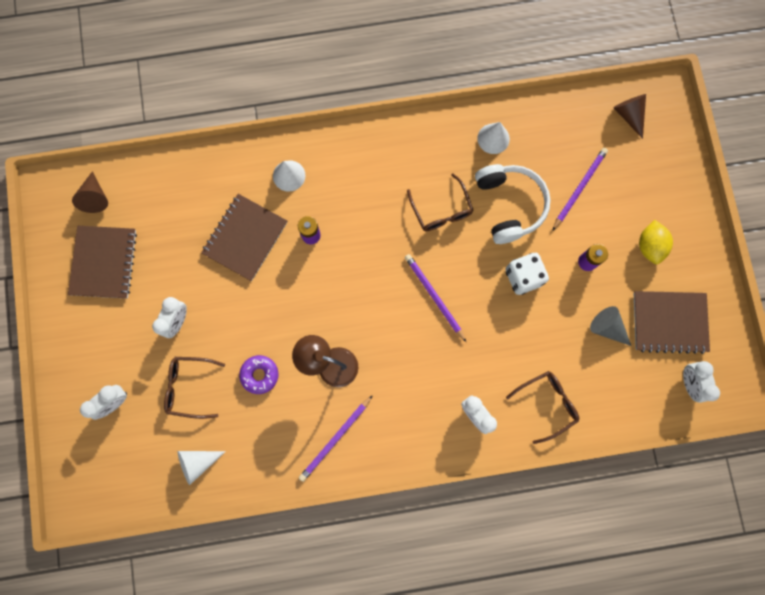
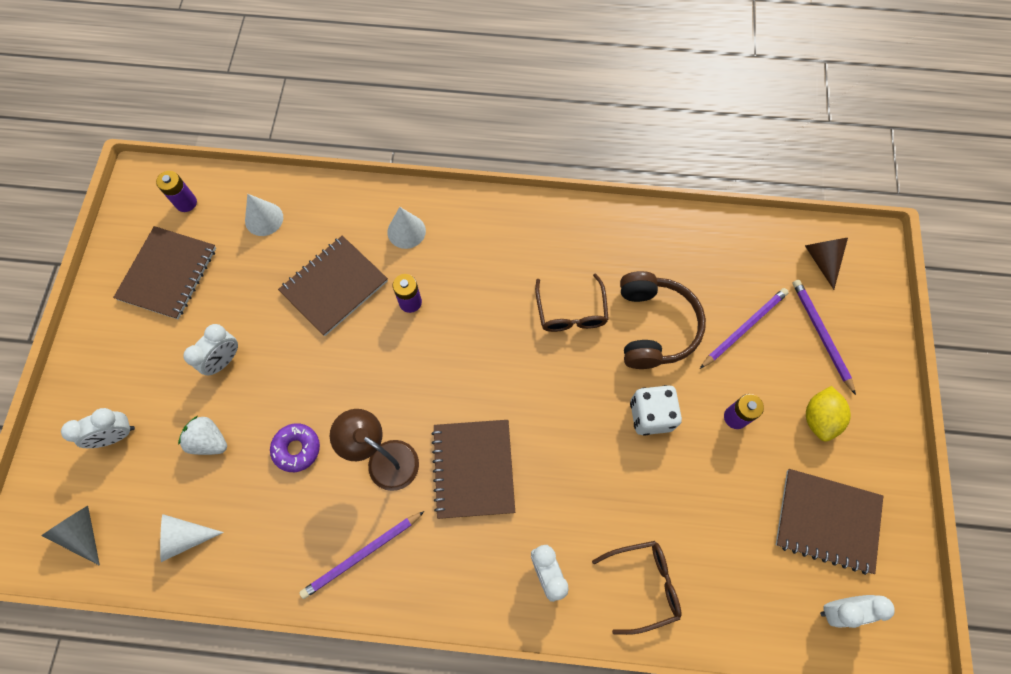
camera: 15 degrees right, 10 degrees down
brown cone [72,171,108,213] -> purple battery [156,171,197,212]
brown glasses [164,357,225,419] -> white strawberry [178,416,227,455]
purple pencil [405,254,466,342] -> purple pencil moved to [793,280,856,395]
white headphones [475,164,551,244] -> brown headphones [620,271,706,369]
white cone [477,122,510,154] -> white cone moved to [245,194,283,236]
grey cone [590,306,631,346] -> grey cone moved to [41,506,100,566]
white clock [683,361,720,403] -> white clock turned 105 degrees counterclockwise [820,595,895,628]
none -> brown notebook [431,420,515,519]

